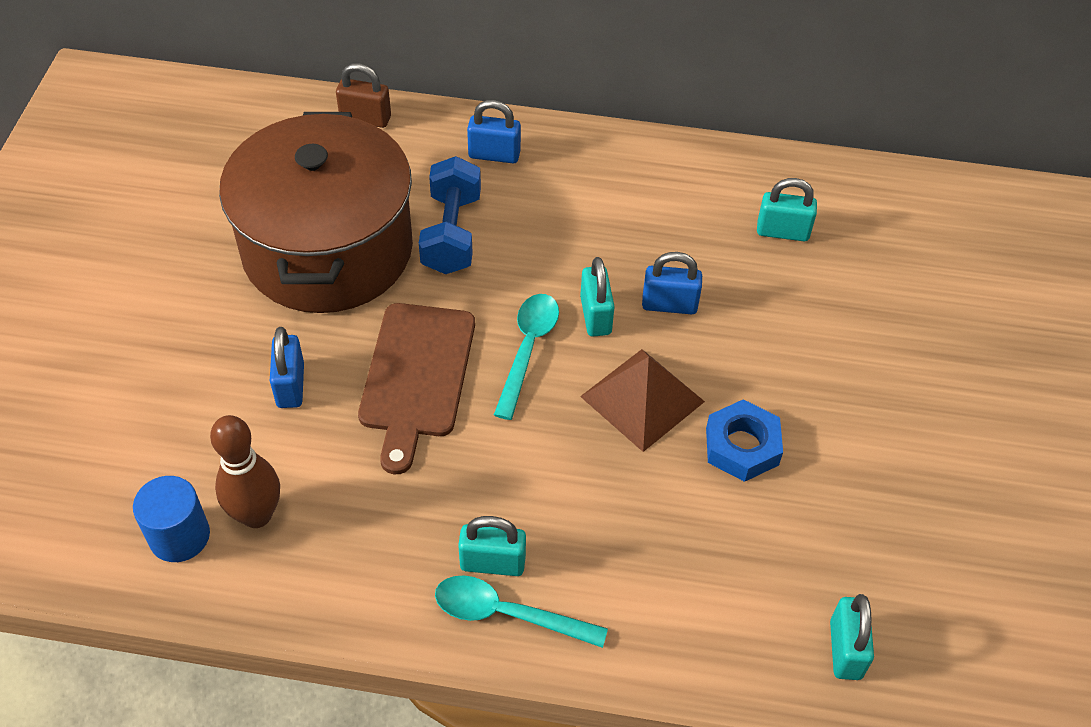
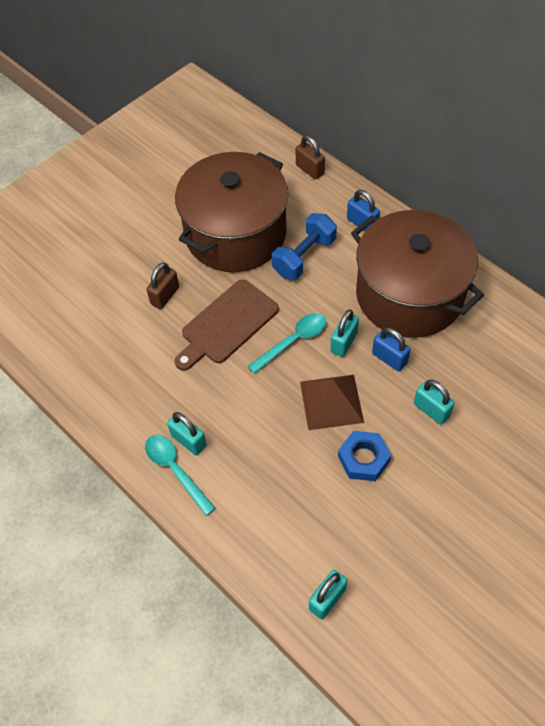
camera: 40 degrees right, 5 degrees up
blue cylinder [133,476,210,562] -> none
brown bowling pin [210,415,280,528] -> none
blue padlock [270,327,304,408] -> brown padlock [146,262,179,309]
turquoise padlock [757,178,817,241] -> turquoise padlock moved to [414,380,454,424]
none -> brown pot [351,210,484,338]

